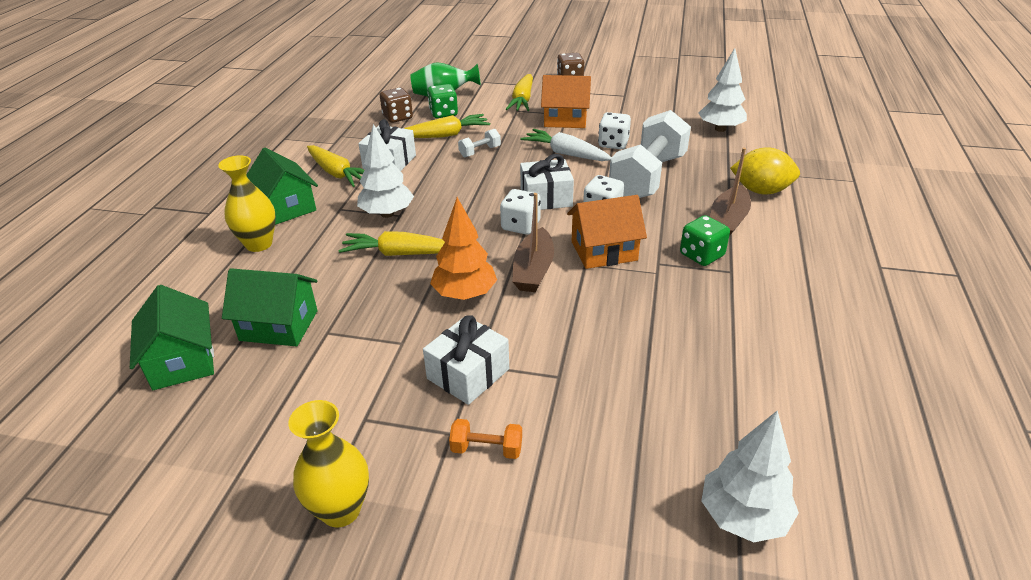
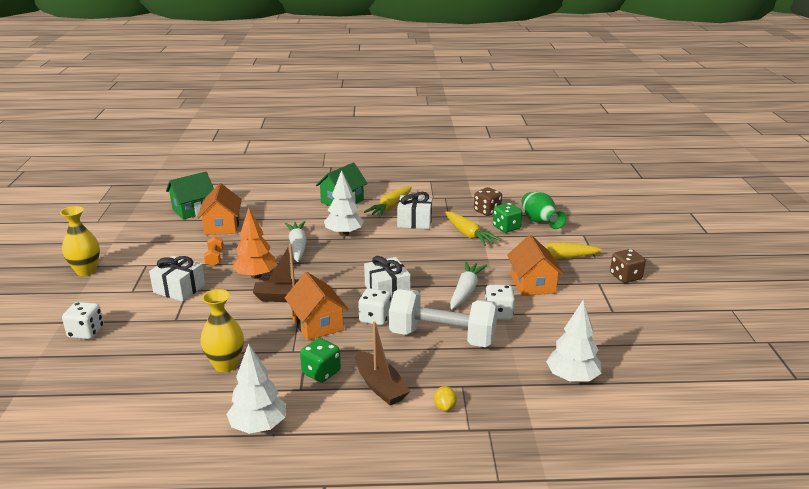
camera: 75 degrees right, 10 degrees down
yellow vase [218,155,276,252] -> yellow vase moved to [200,289,244,372]
green house [222,268,318,346] -> orange house [197,183,242,235]
yellow carrot [338,231,445,256] -> white carrot [285,221,307,262]
orange dumbbell [449,419,522,459] -> orange dumbbell moved to [204,236,224,266]
white dumbbell [458,129,501,158] -> none
white dice [500,189,541,235] -> white dice moved to [62,302,104,339]
white tree [701,410,799,542] -> white tree moved to [226,344,286,434]
brown boat [710,148,751,237] -> brown boat turned 135 degrees counterclockwise [356,321,410,405]
yellow lemon [730,147,800,195] -> yellow lemon [434,386,457,411], size x0.48

